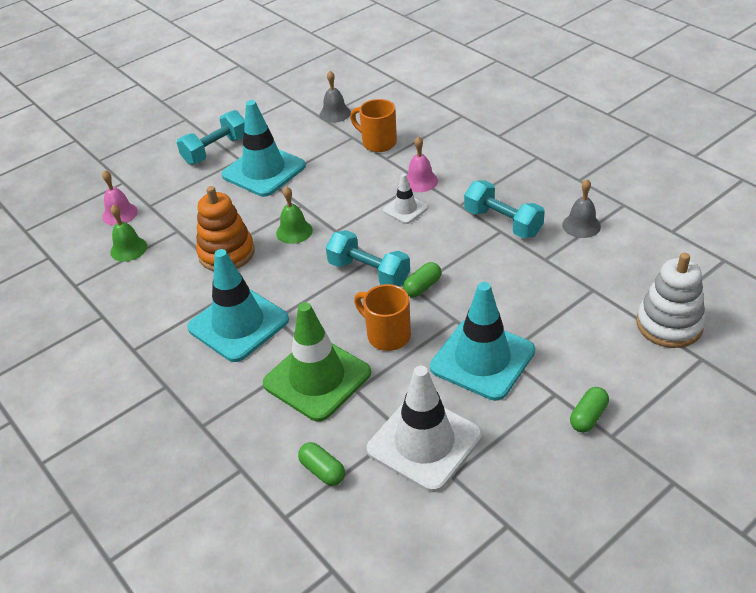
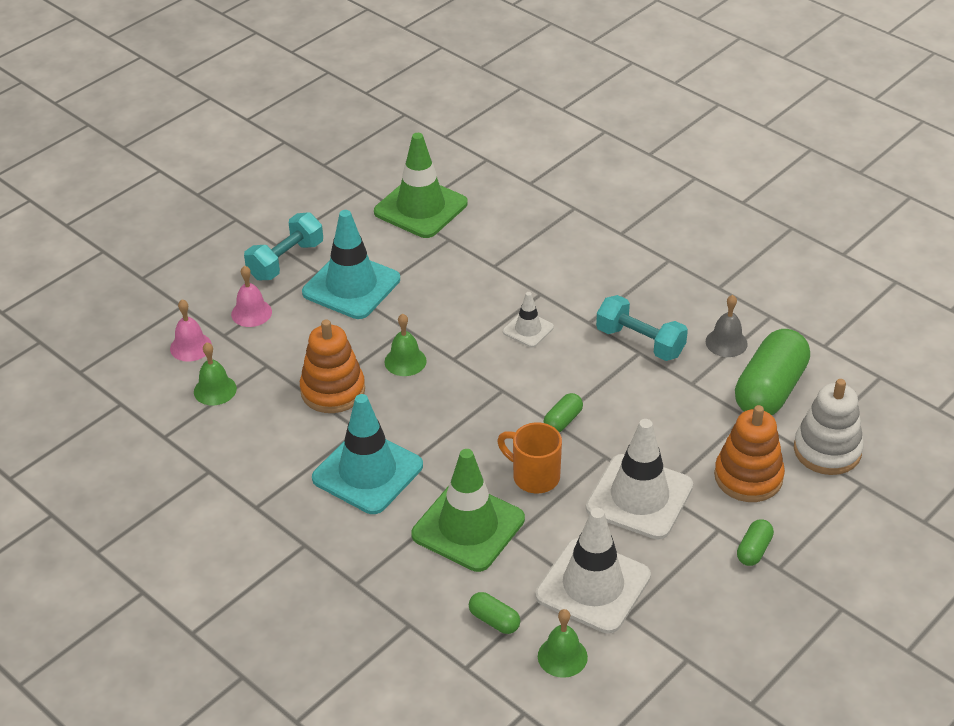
camera: 10 degrees left, 0 degrees up
grey bell [320,71,351,123] -> green traffic cone [374,133,468,238]
turquoise dumbbell [326,230,410,286] -> none
orange mug [350,99,397,152] -> none
pink bell [406,136,438,192] -> pink bell moved to [231,266,272,327]
turquoise traffic cone [430,282,535,401] -> white traffic cone [586,419,693,540]
none -> green bell [538,609,588,678]
none -> orange stacking toy [714,405,785,502]
none -> green capsule [735,329,810,415]

